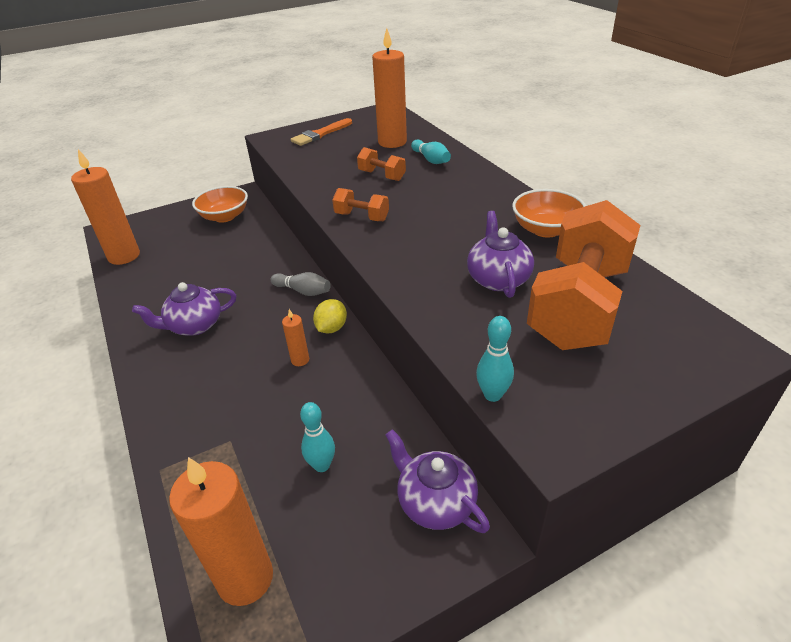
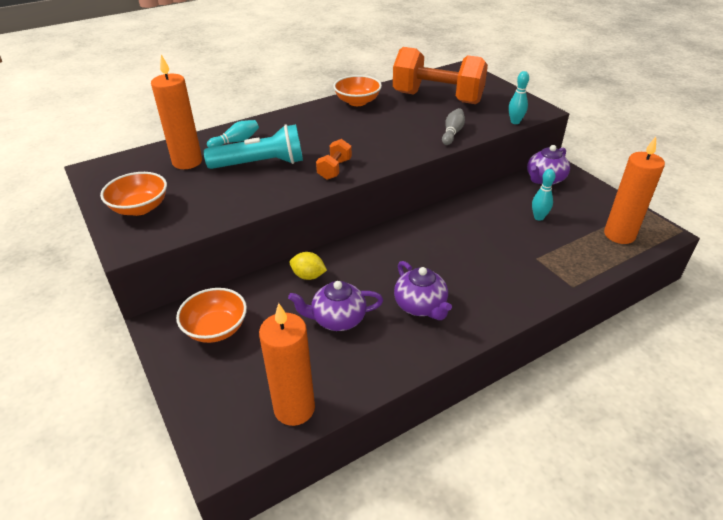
camera: 95 degrees left, 0 degrees up
grey bowling pin [271,272,331,296] -> grey bowling pin moved to [442,108,465,145]
orange candle [282,309,309,366] -> none
orange brush [291,118,352,146] -> orange bowl [100,172,167,216]
yellow lemon [313,299,347,334] -> yellow lemon moved to [290,252,327,280]
orange dumbbell [357,147,406,181] -> turquoise flashlight [204,124,303,169]
purple teapot [467,211,534,298] -> purple teapot moved to [288,281,383,331]

